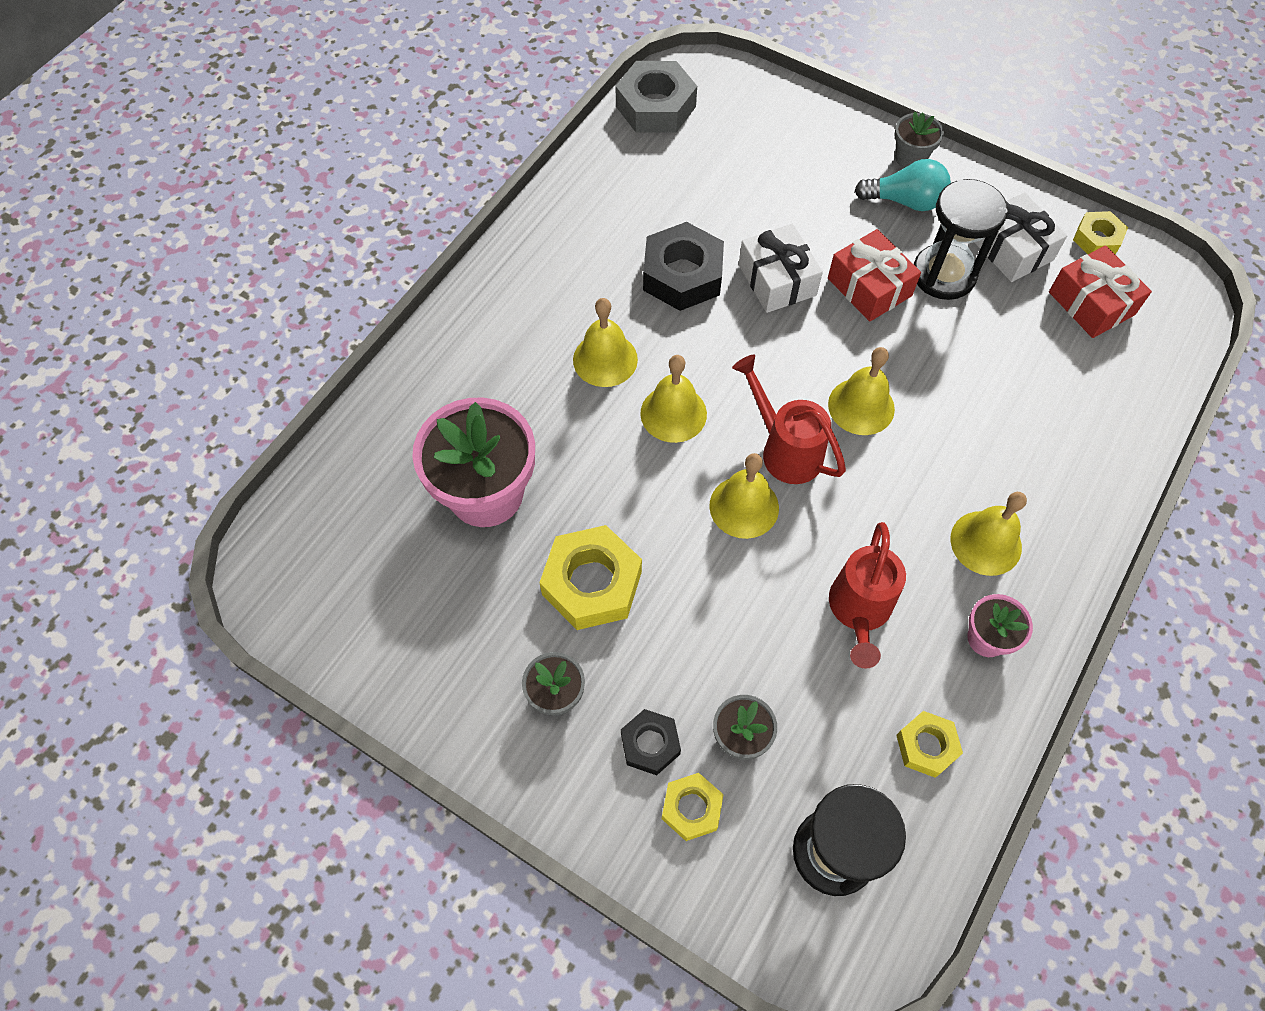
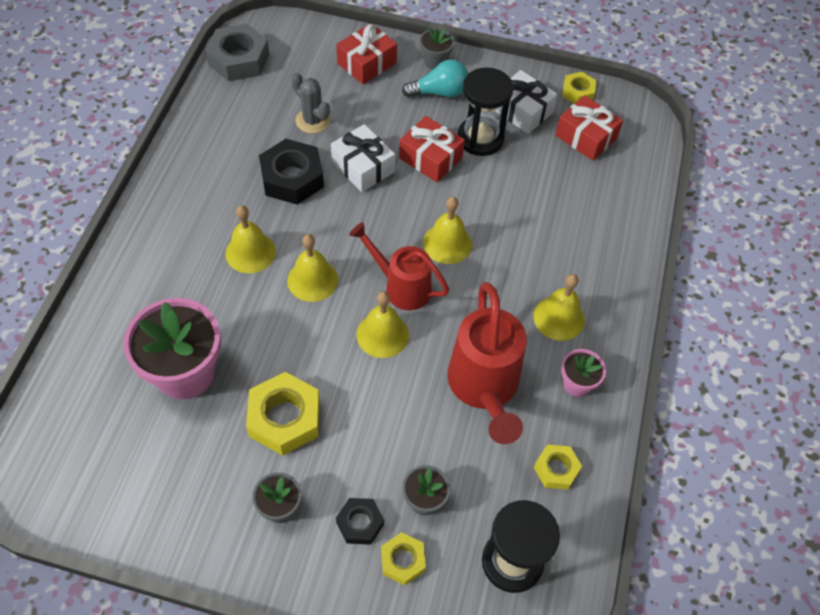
camera: 20 degrees left, 5 degrees down
red watering can [829,522,906,669] -> red watering can [447,282,527,444], size x1.52
none -> grey cactus [291,73,330,134]
none -> red gift [337,23,397,84]

